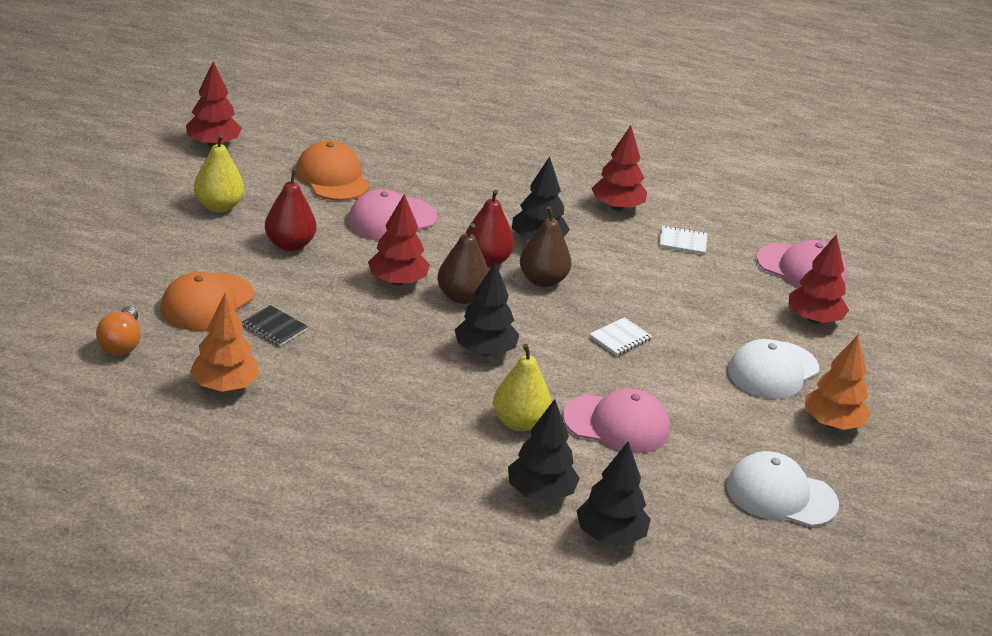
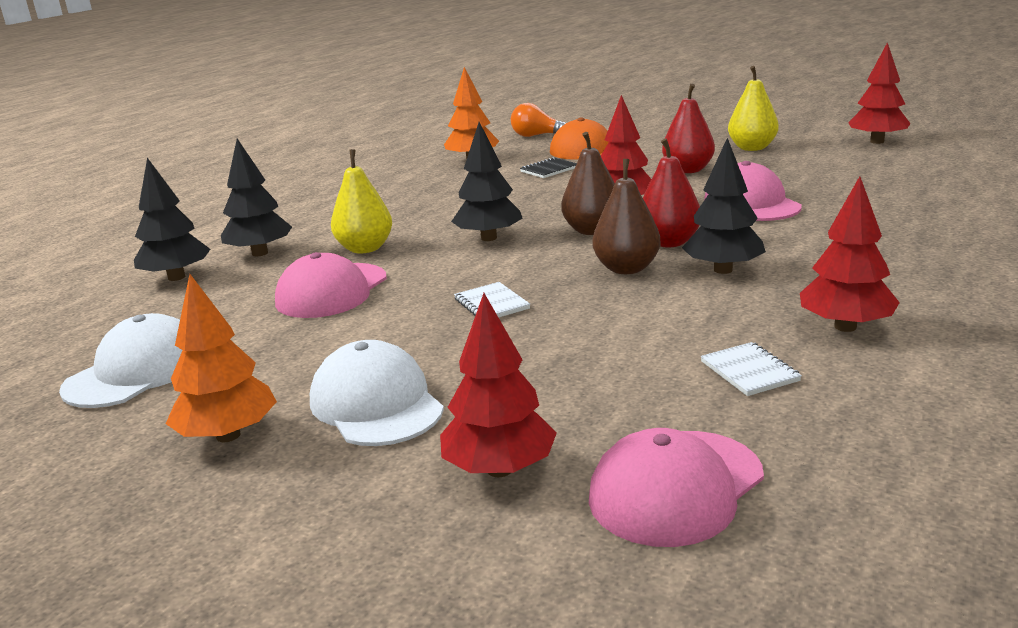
camera: 110 degrees right, 10 degrees down
orange cap [296,140,370,201] -> none
white notebook [659,225,708,255] -> white notebook turned 45 degrees counterclockwise [701,342,802,396]

